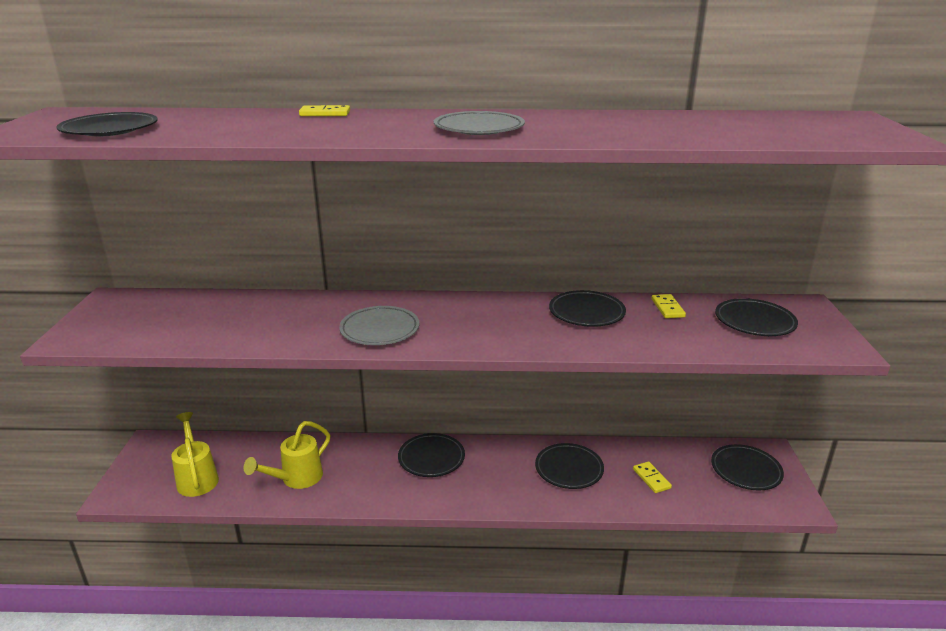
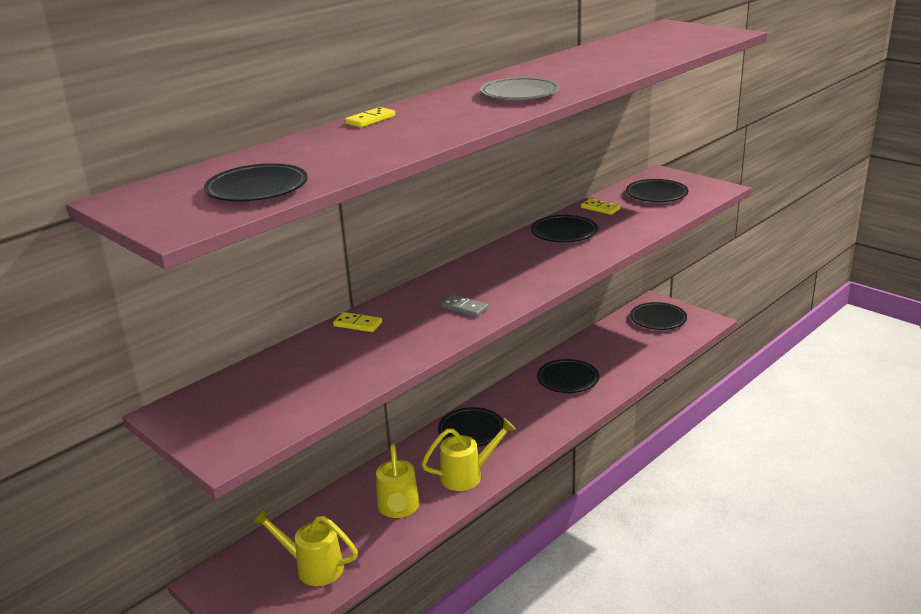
camera: 45 degrees left, 0 degrees up
grey plate [339,306,419,345] -> grey domino [441,295,488,317]
yellow domino [633,461,672,493] -> yellow domino moved to [333,312,382,332]
none -> yellow watering can [422,418,516,491]

